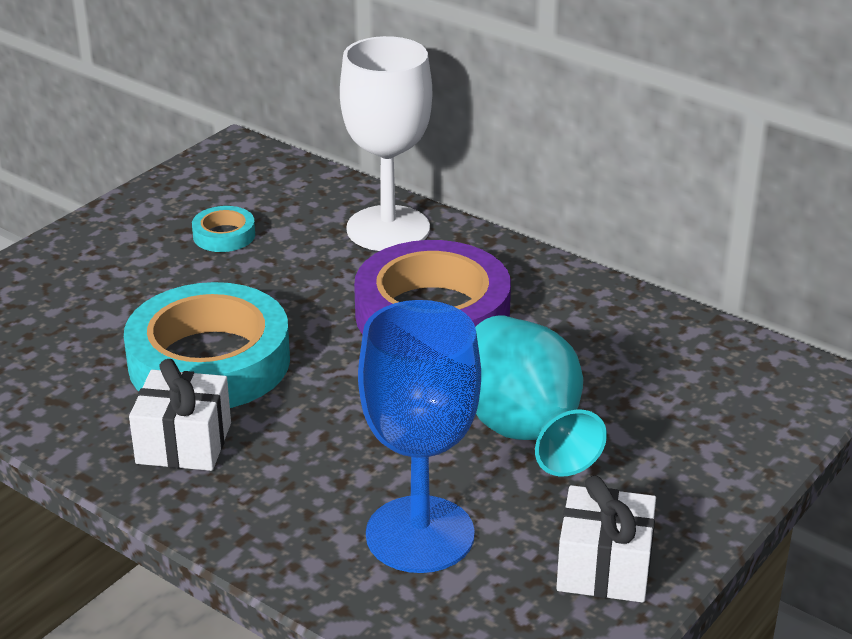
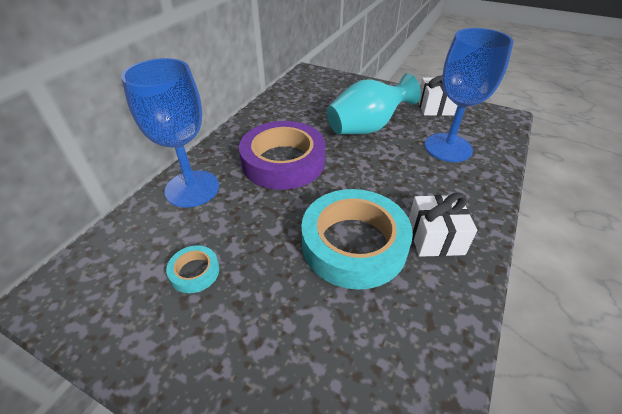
camera: 100 degrees left, 10 degrees up
white goblet [340,36,432,251] -> blue goblet [121,58,219,208]

